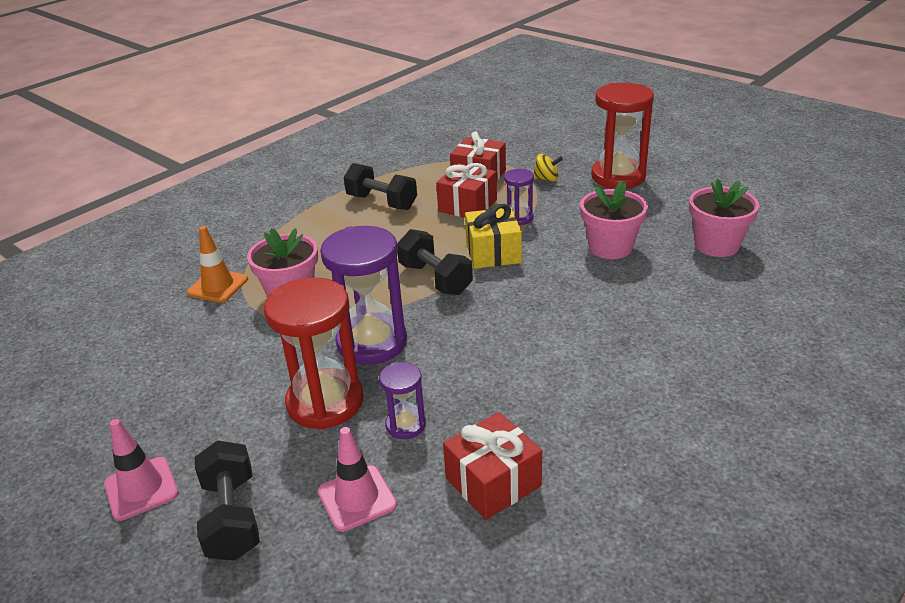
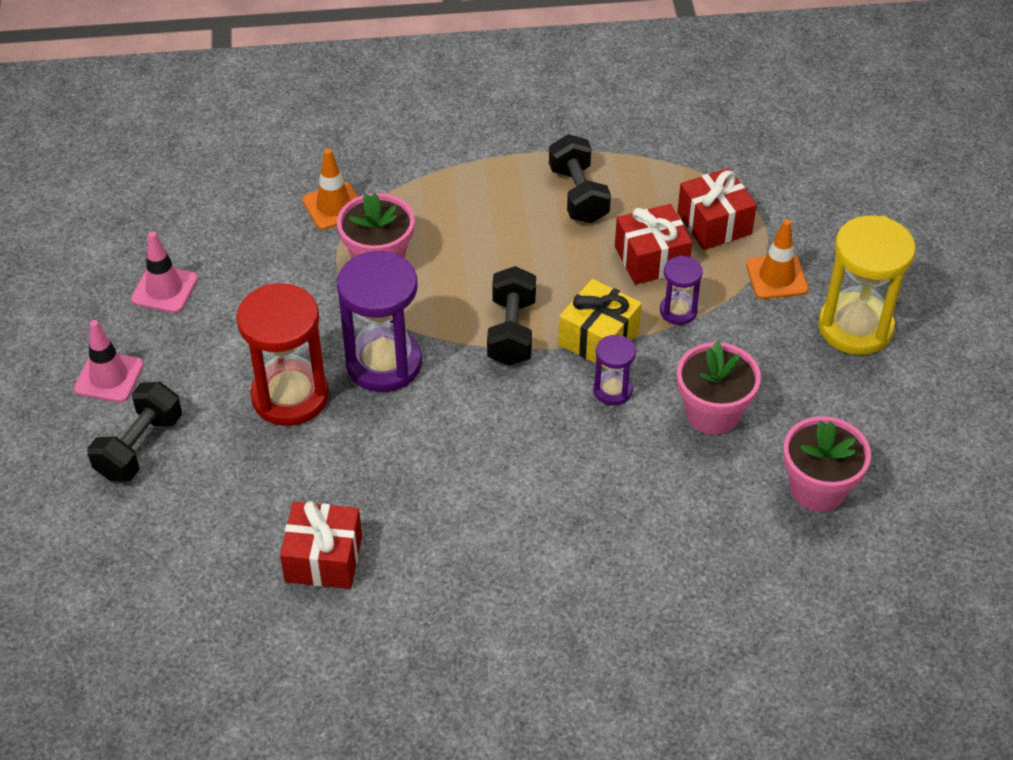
camera: 40 degrees right, 15 degrees up
pink traffic cone [318,427,397,532] -> pink traffic cone moved to [131,231,198,313]
purple hourglass [379,362,426,439] -> purple hourglass moved to [593,335,636,405]
yellow spinning top [533,154,563,182] -> orange traffic cone [746,219,808,299]
red hourglass [591,83,654,189] -> yellow hourglass [818,215,916,355]

